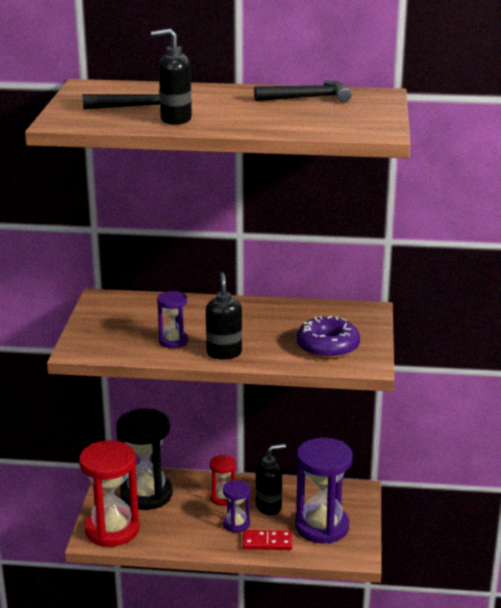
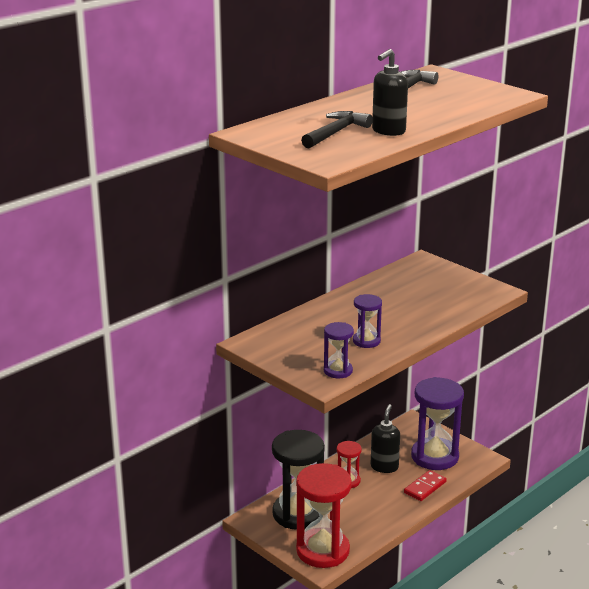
camera: 50 degrees left, 0 degrees up
black soap dispenser [206,272,242,359] -> none
purple hourglass [223,480,250,533] -> purple hourglass moved to [324,322,354,378]
purple donut [297,316,360,359] -> none

